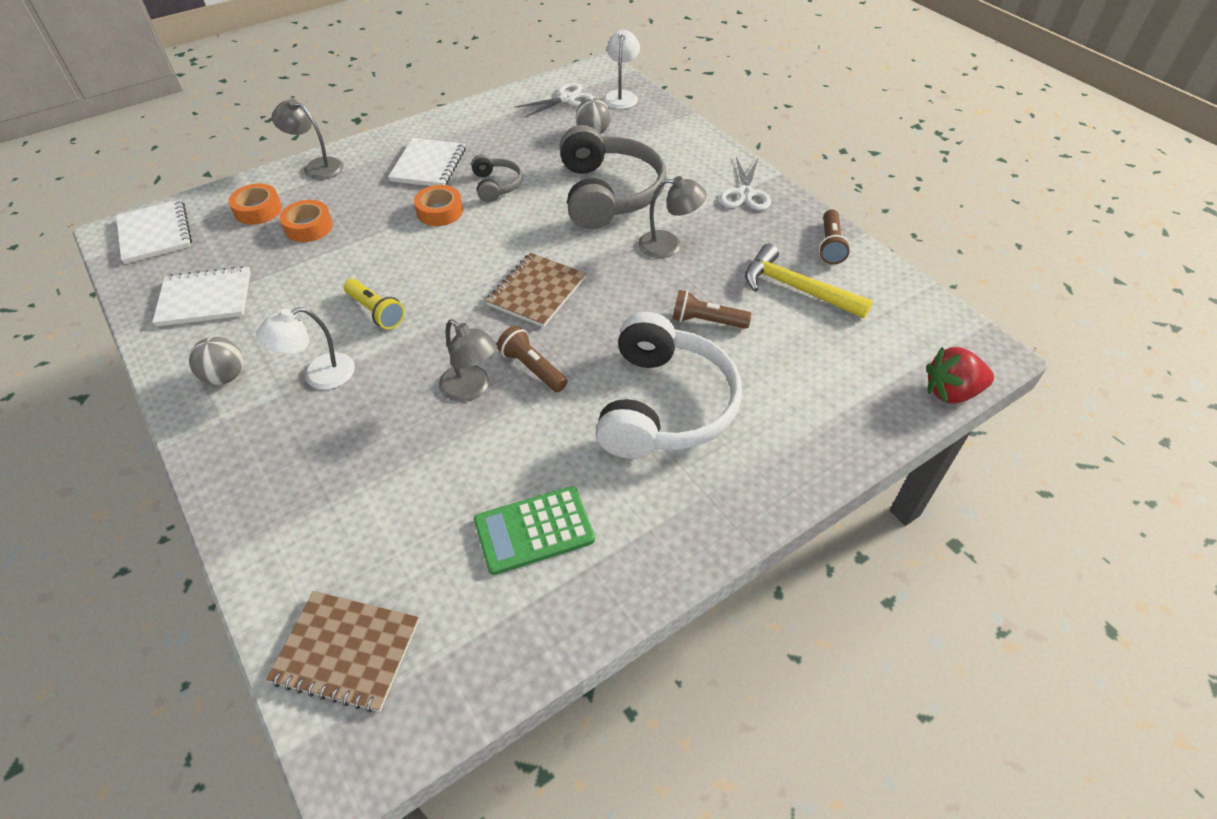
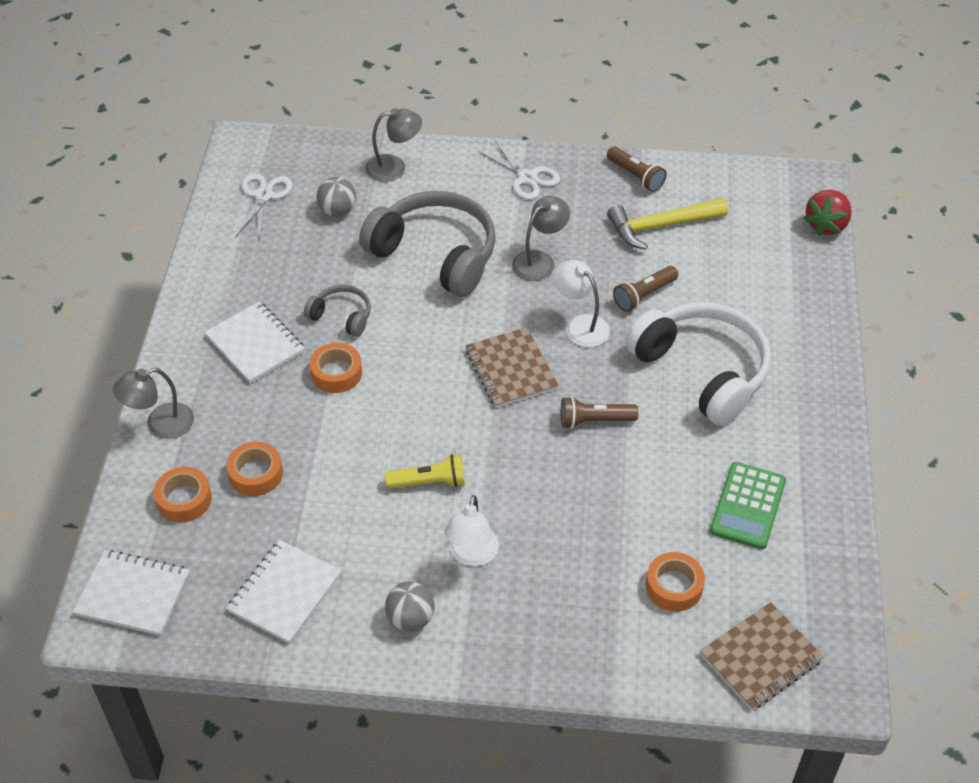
camera: 50 degrees left, 0 degrees up
grey lamp [439,320,498,402] -> grey lamp moved to [365,108,422,182]
white lamp [603,29,640,109] -> white lamp moved to [553,260,610,347]
none -> orange tape [646,552,705,611]

